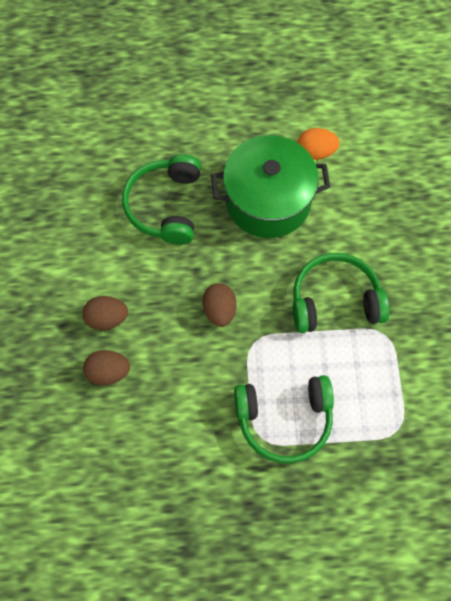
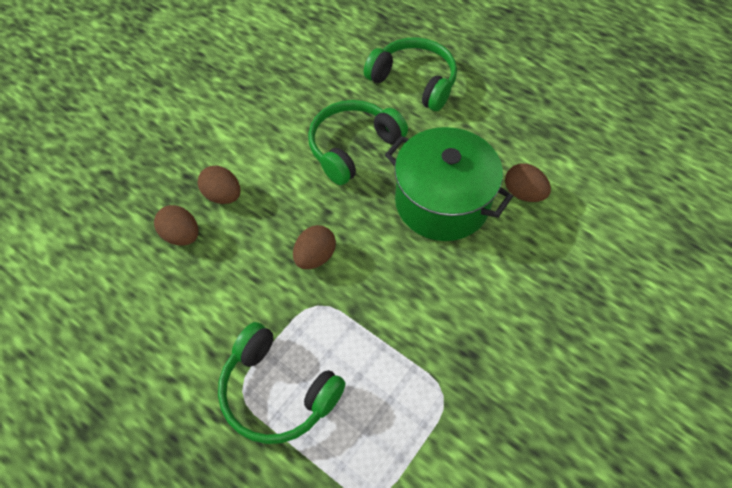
camera: 40 degrees right, 10 degrees down
green headphones [293,253,390,333] -> green headphones moved to [364,37,457,111]
orange egg [297,128,340,160] -> brown egg [505,164,551,202]

